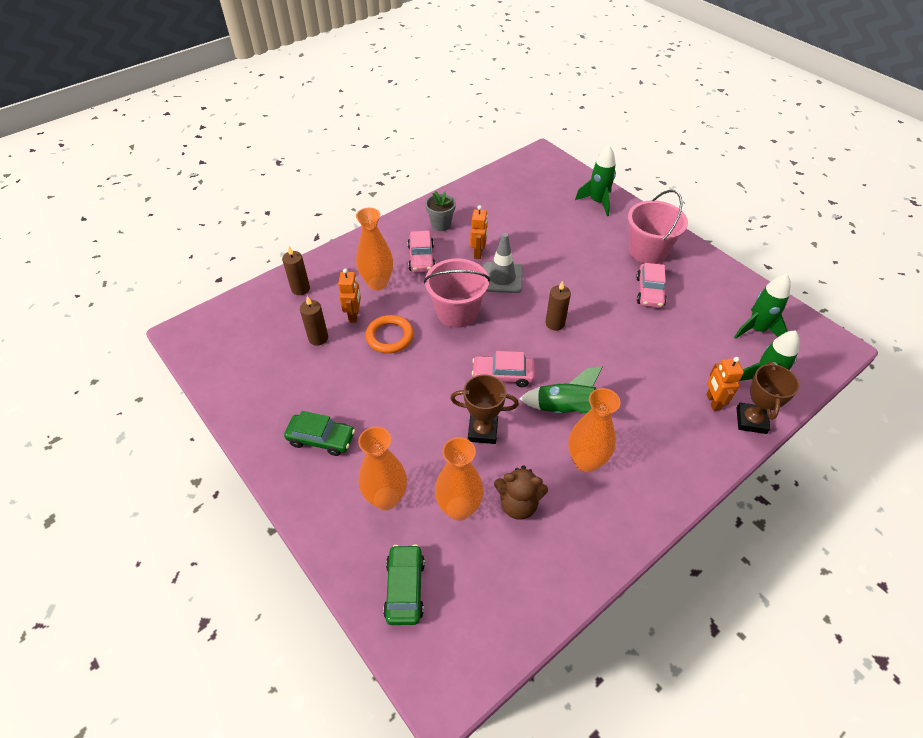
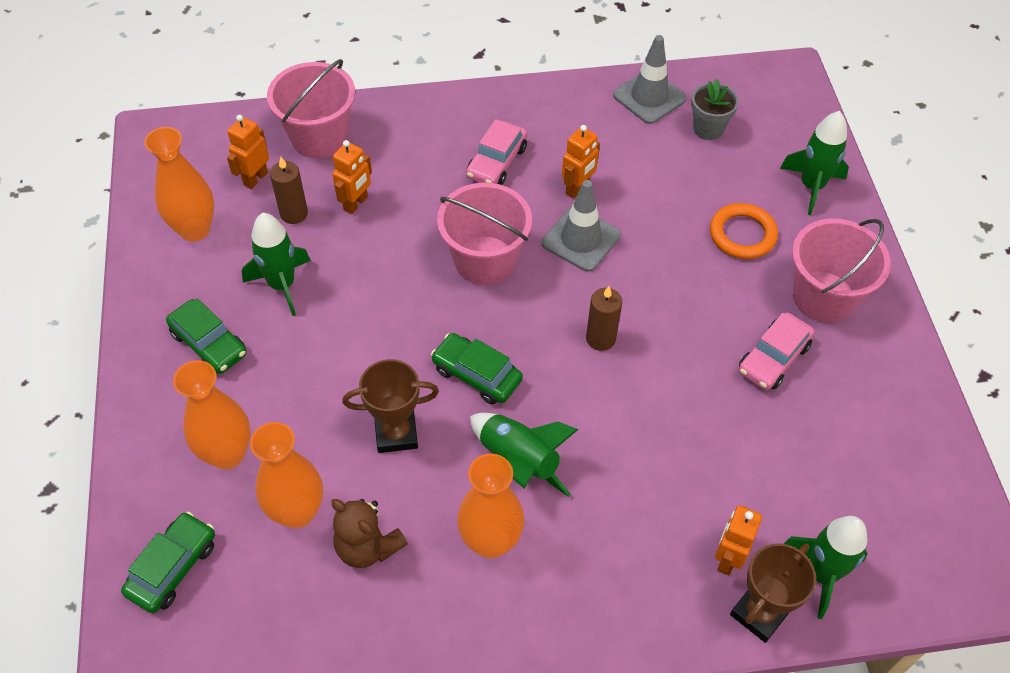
camera: 30 degrees right, 5 degrees up
brown candle [282,246,310,295] -> pink bucket [267,59,355,158]
orange vase [356,208,393,291] -> orange vase moved to [144,127,214,242]
orange ring [365,315,414,353] -> orange ring moved to [710,203,778,259]
grey flower pot [425,191,456,231] -> grey flower pot moved to [691,79,739,140]
brown trophy [450,375,519,444] -> brown trophy turned 45 degrees counterclockwise [342,359,439,453]
pink car [472,351,535,387] -> green car [431,333,523,405]
green rocket [734,274,791,339] -> green rocket moved to [242,213,311,316]
none -> orange robot [227,115,269,189]
none -> grey traffic cone [613,35,687,124]

